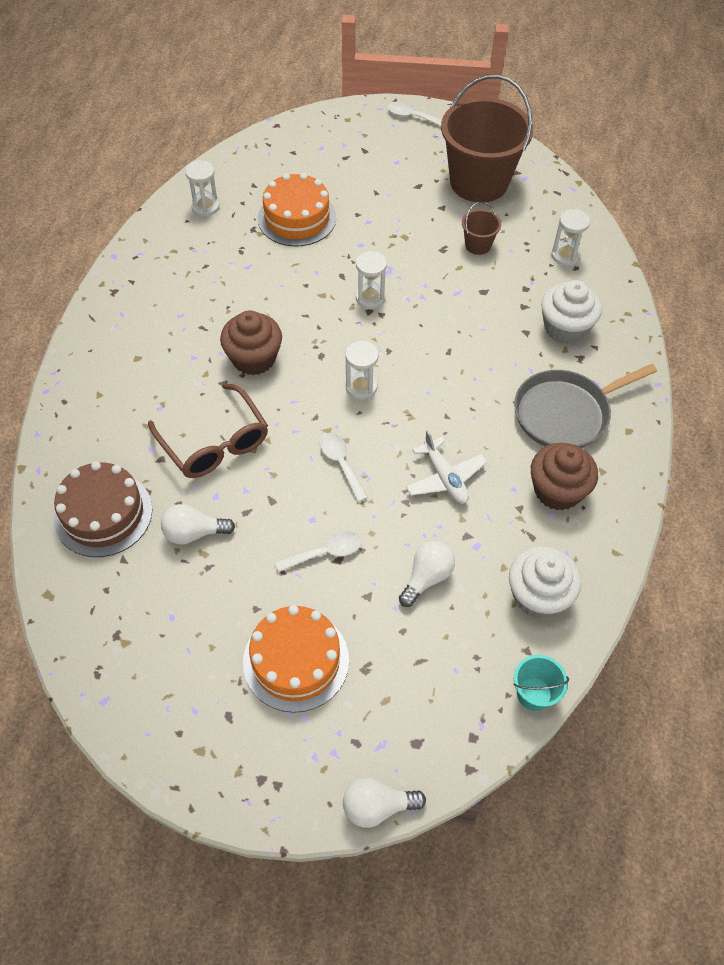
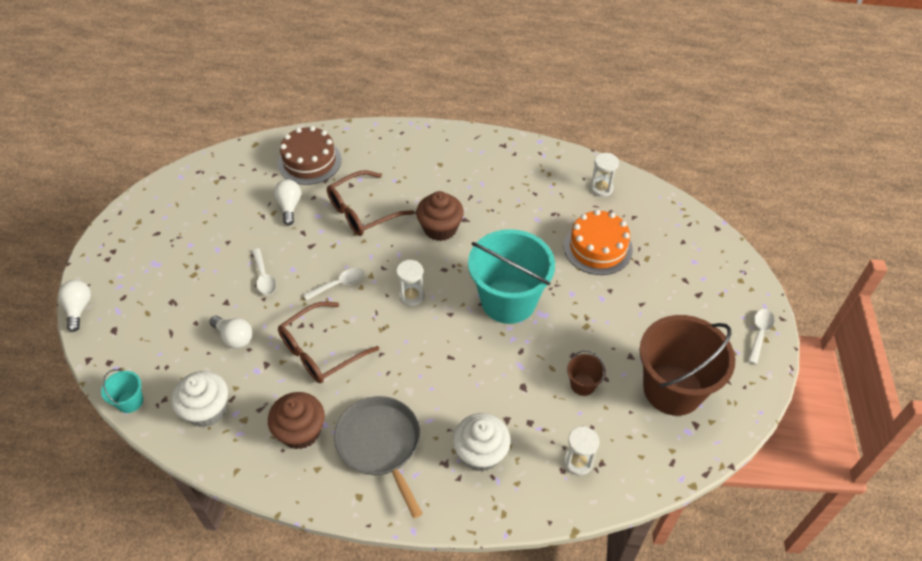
camera: 90 degrees right, 5 degrees down
orange cake [243,605,349,713] -> none
white hourglass [356,251,387,309] -> turquoise bucket [468,229,555,324]
white plane [406,430,487,504] -> brown glasses [278,302,379,383]

